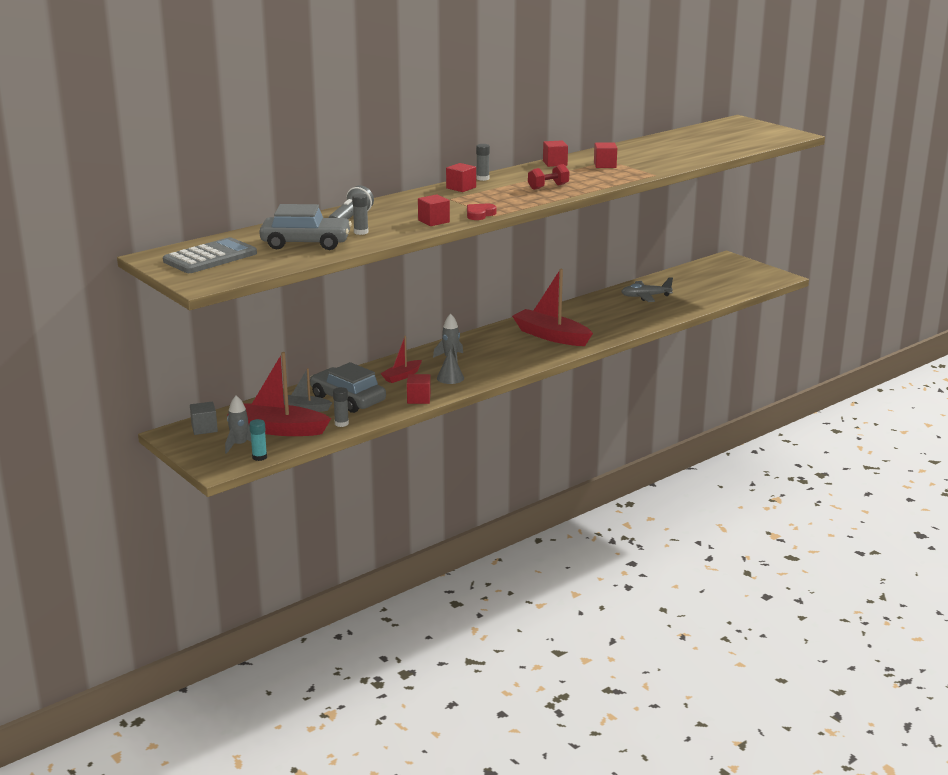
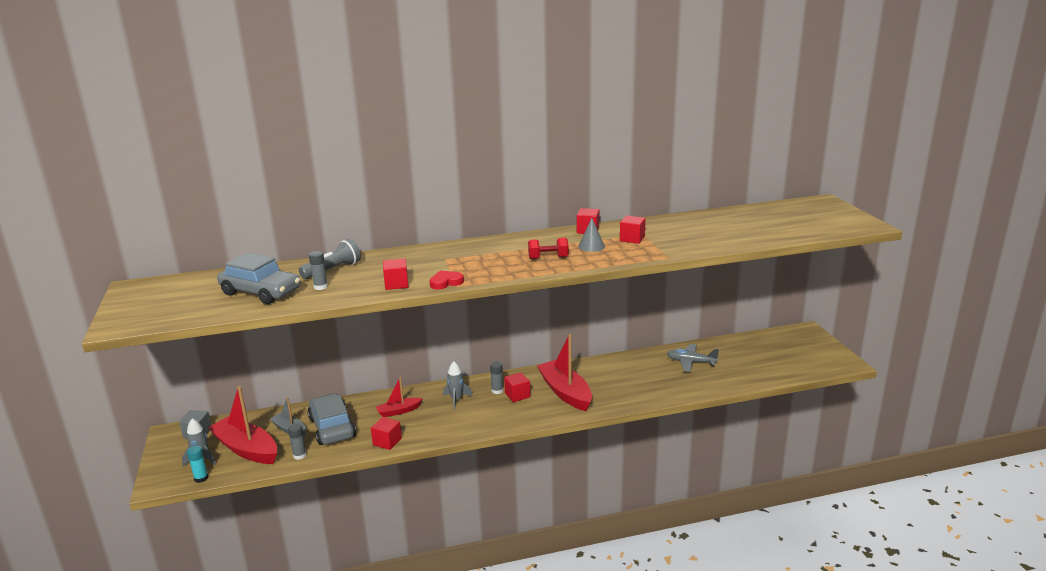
camera: 25 degrees right, 0 degrees up
grey calculator [163,237,257,273] -> none
grey cone [437,349,464,384] -> grey cone moved to [578,218,605,252]
red cube [446,163,476,192] -> red cube moved to [504,372,530,402]
grey glue stick [476,144,490,181] -> grey glue stick moved to [490,362,503,394]

